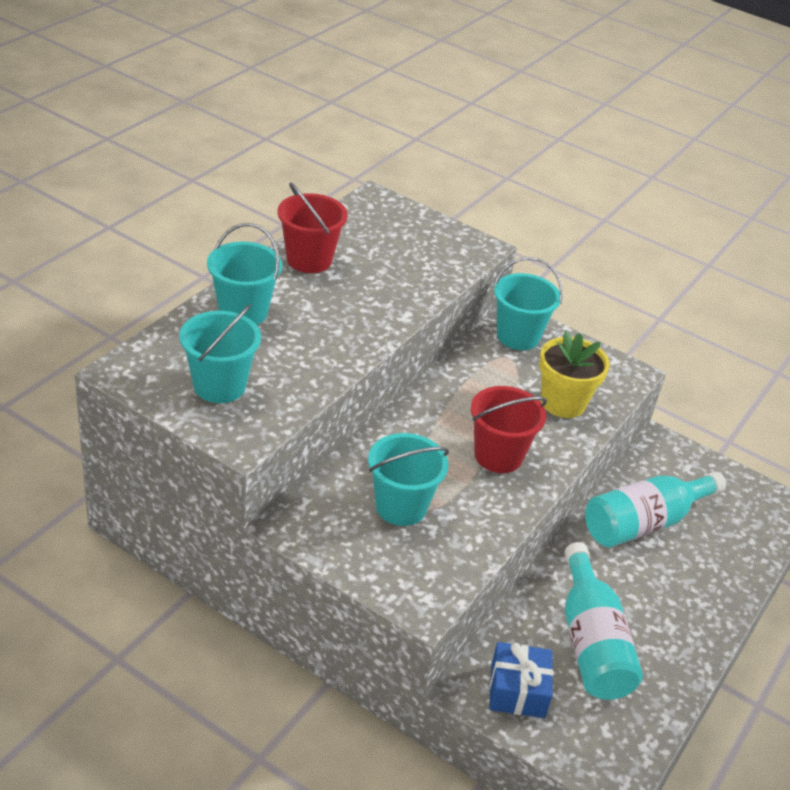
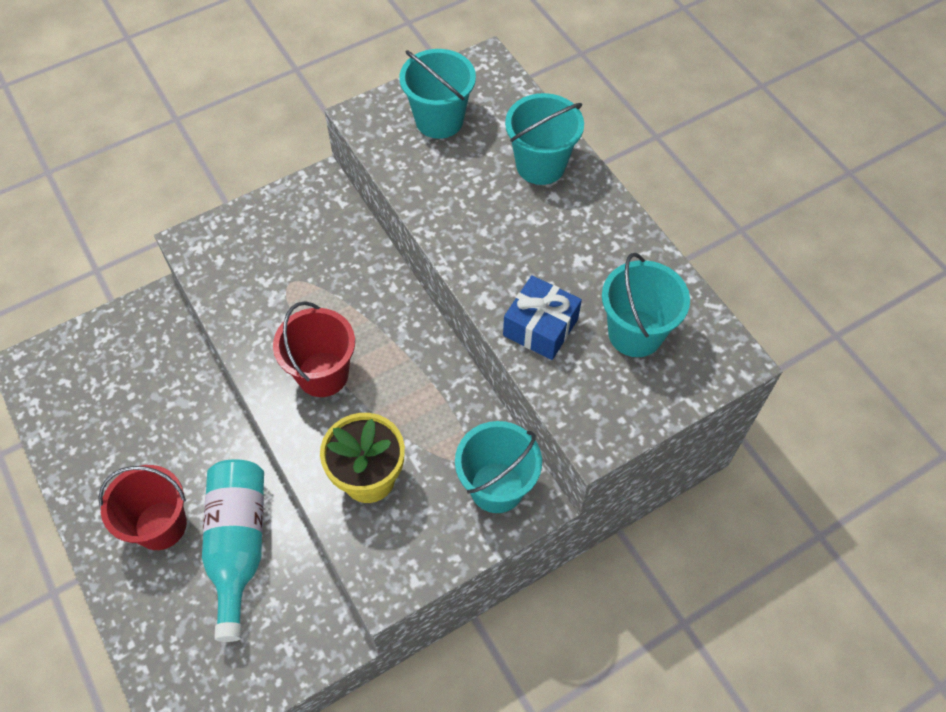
camera: 120 degrees right, 20 degrees up
red bucket [277,183,348,273] -> red bucket moved to [98,465,187,550]
turquoise bucket [368,433,449,526] -> turquoise bucket moved to [602,253,690,357]
blue gift [489,642,553,718] -> blue gift moved to [503,275,582,360]
turquoise bottle [565,542,643,700] -> none

